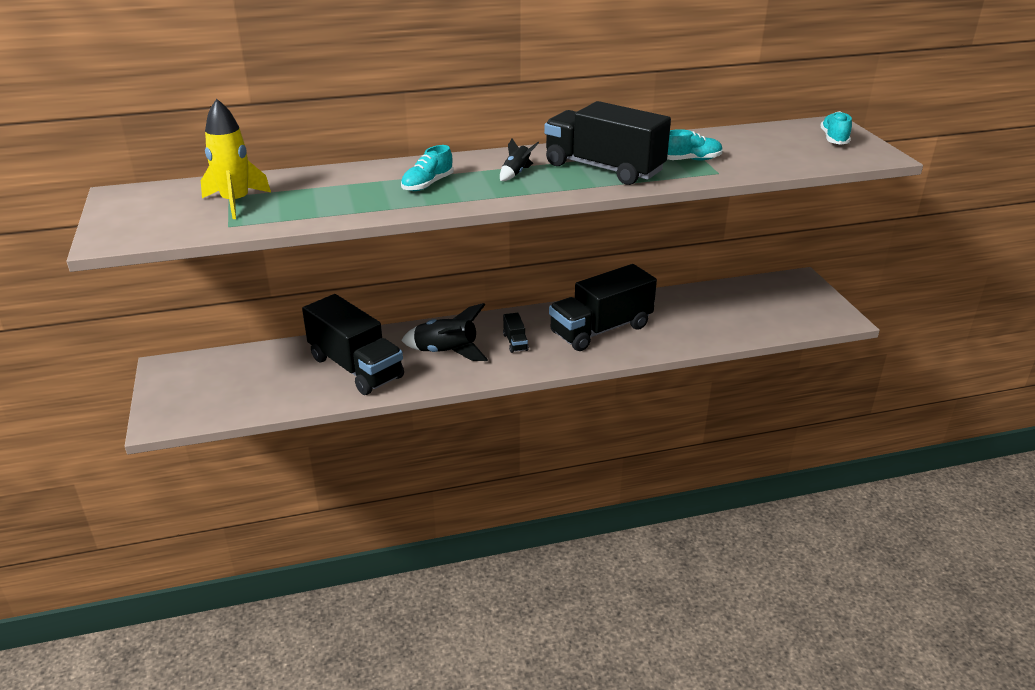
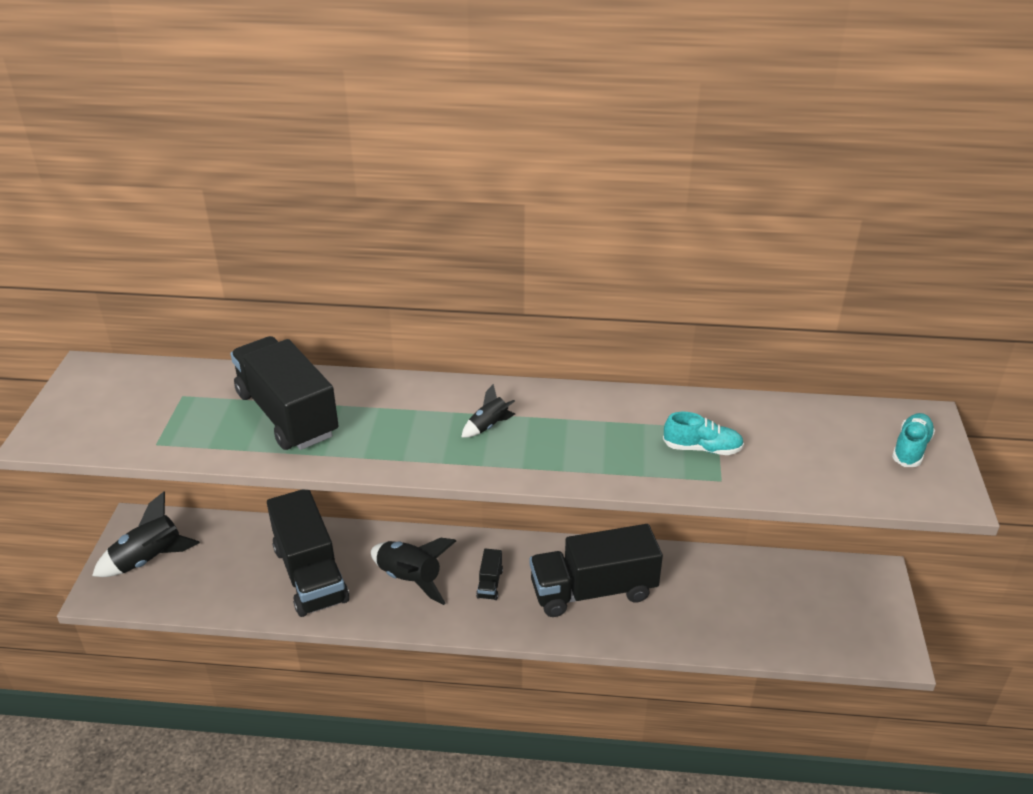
camera: 20 degrees right, 5 degrees up
yellow rocket [201,99,271,219] -> none
turquoise shoe [401,145,454,191] -> none
black truck [544,101,671,185] -> black truck moved to [230,336,339,450]
none -> black rocket [92,492,200,577]

